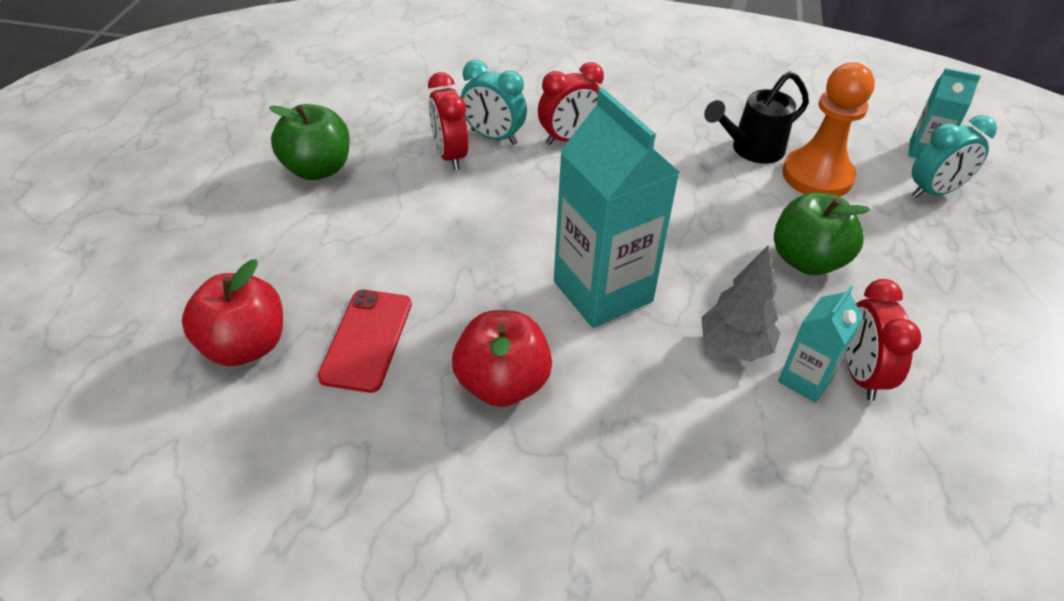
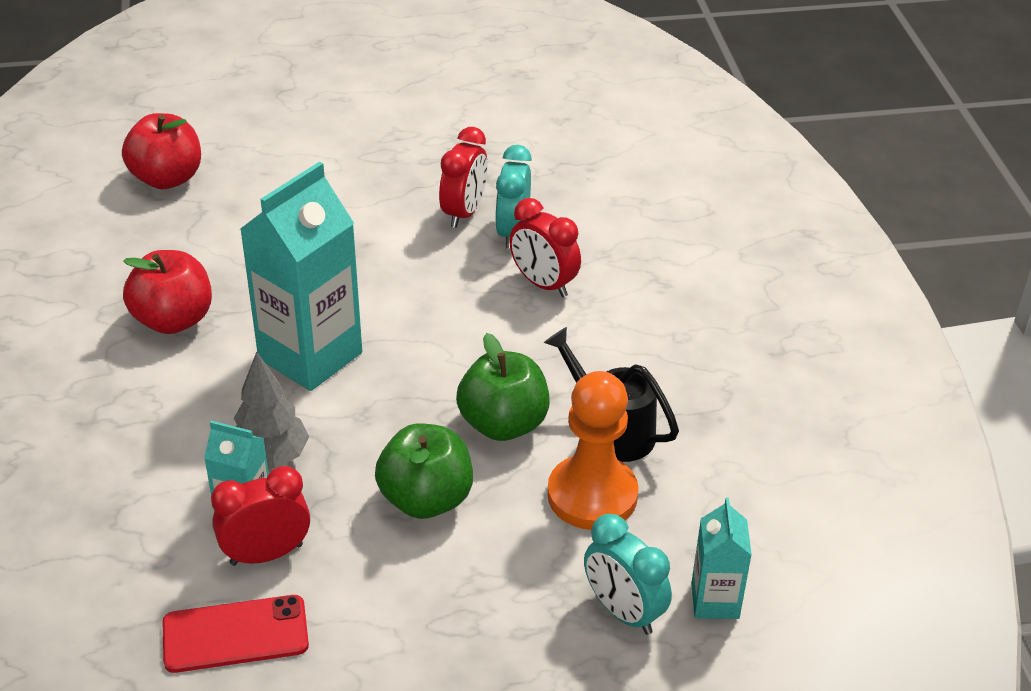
camera: 70 degrees right, 5 degrees down
green apple [269,104,350,180] -> green apple moved to [456,333,550,441]
red phone [318,290,412,393] -> red phone moved to [162,595,309,673]
red clock [428,72,469,170] -> red clock turned 150 degrees clockwise [439,127,488,228]

